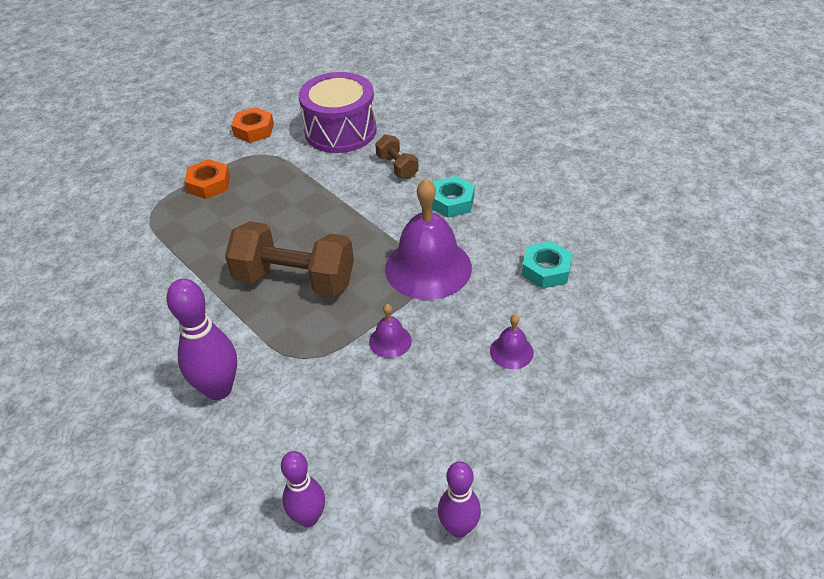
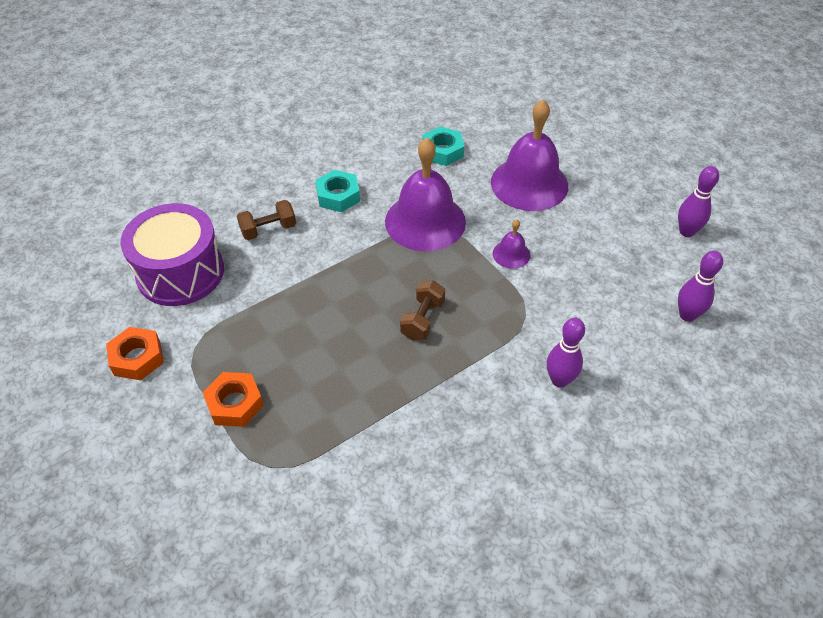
camera: 85 degrees left, 5 degrees up
purple bowling pin [167,279,237,400] -> purple bowling pin [547,318,585,388], size x0.66
brown dumbbell [225,221,354,297] -> brown dumbbell [400,280,445,340], size x0.50
purple bell [490,314,534,369] -> purple bell [491,100,568,211], size x2.22

